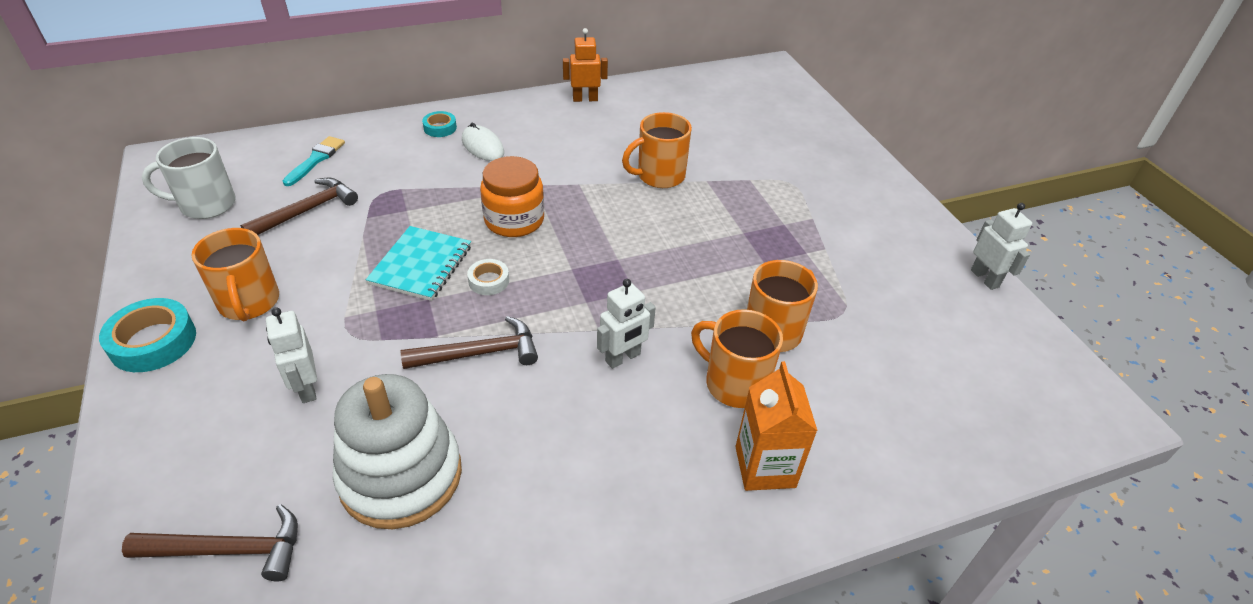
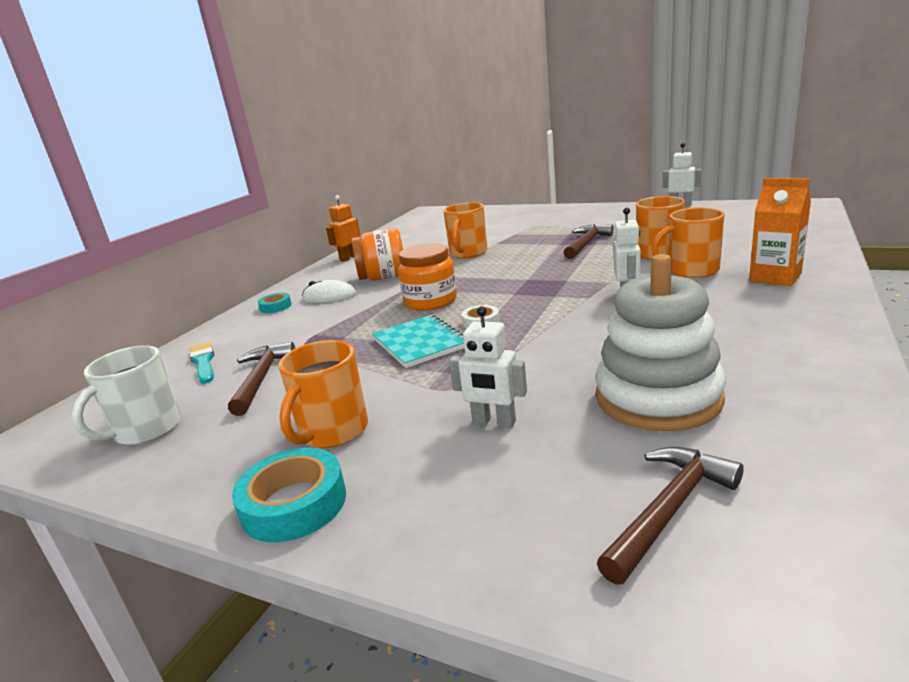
camera: 40 degrees left, 20 degrees down
orange mug [191,228,279,321] -> orange mug turned 90 degrees clockwise [278,340,368,448]
brown hammer [401,316,538,369] -> brown hammer moved to [564,224,614,259]
none -> orange jar [352,228,403,281]

